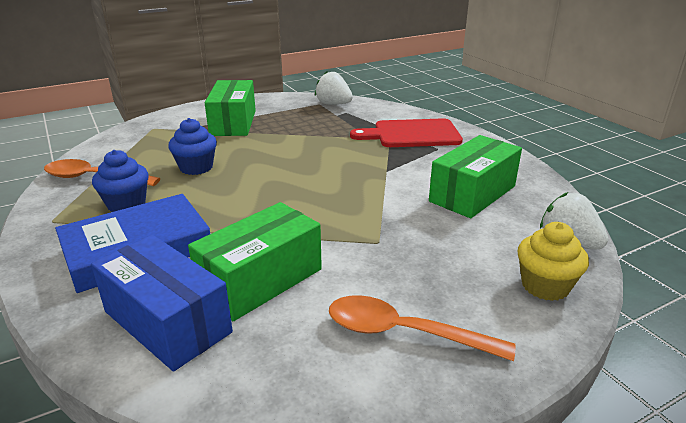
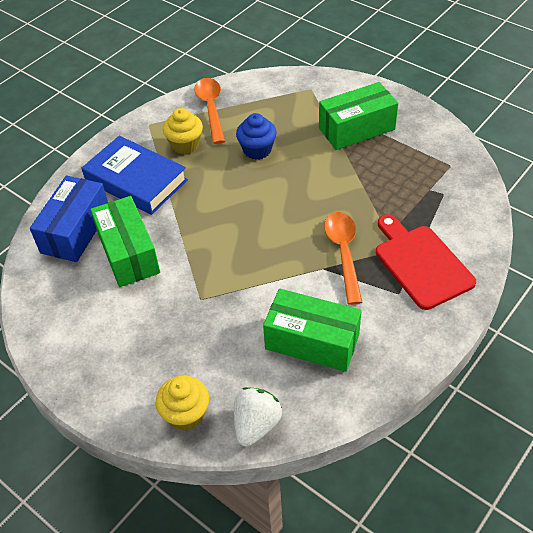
camera: 70 degrees right, 20 degrees up
blue cupcake [92,150,149,212] -> yellow cupcake [163,108,203,154]
green box [188,202,322,321] -> green box turned 45 degrees clockwise [91,196,160,287]
white strawberry [315,71,353,105] -> none
orange spoon [329,295,516,361] -> orange spoon moved to [324,212,362,305]

